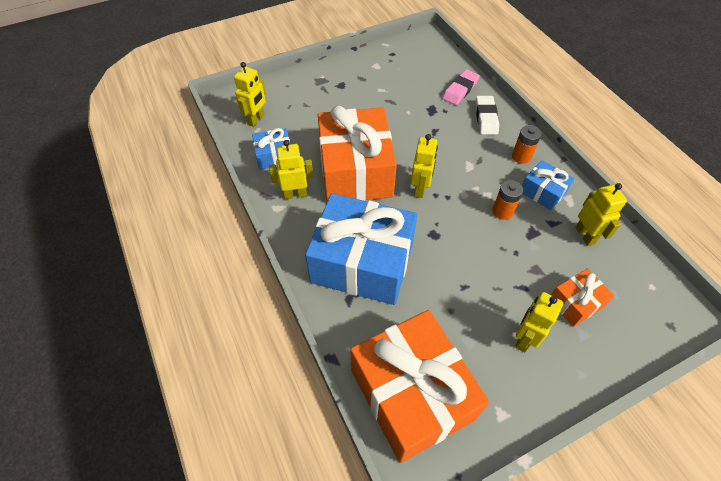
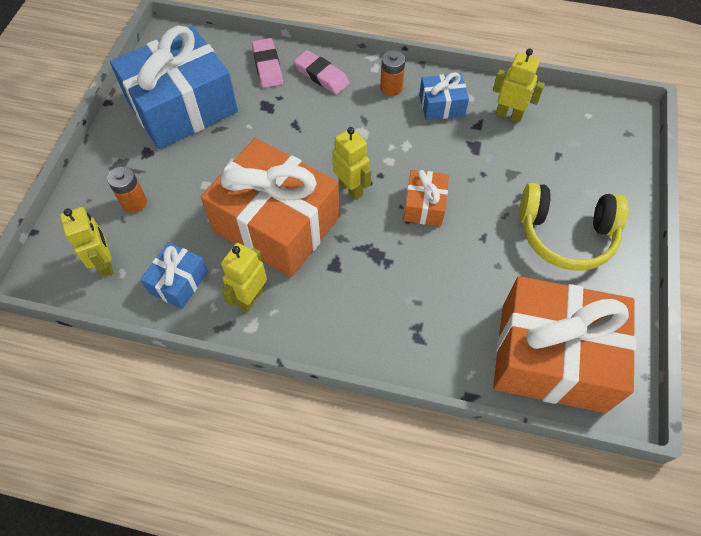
camera: 50 degrees left, 5 degrees up
blue gift [305,193,417,305] -> blue gift moved to [110,26,238,149]
white eraser [475,96,499,135] -> pink eraser [294,50,350,95]
orange battery [493,180,523,220] -> orange battery moved to [107,166,147,213]
yellow robot [515,292,563,352] -> yellow headphones [519,183,629,271]
orange gift [551,268,614,327] -> orange gift moved to [404,170,449,226]

